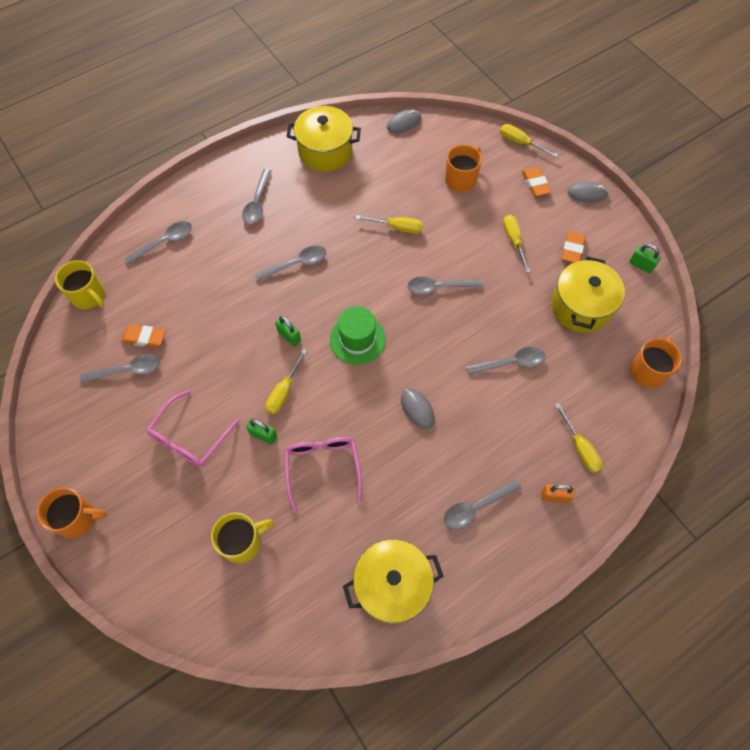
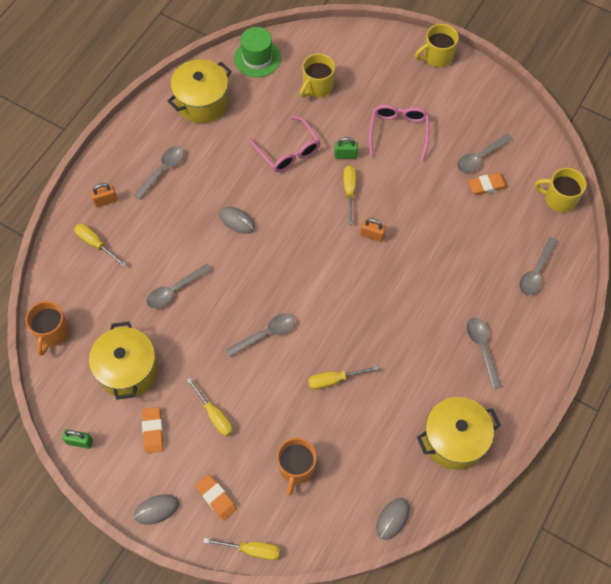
camera: 155 degrees right, 0 degrees up
orange mug [37,487,107,538] -> yellow mug [415,24,459,67]
grey spoon [255,246,326,281] -> none
green padlock [275,316,301,346] -> orange padlock [360,218,386,242]
green hat [330,306,386,365] -> green hat moved to [234,27,281,77]

